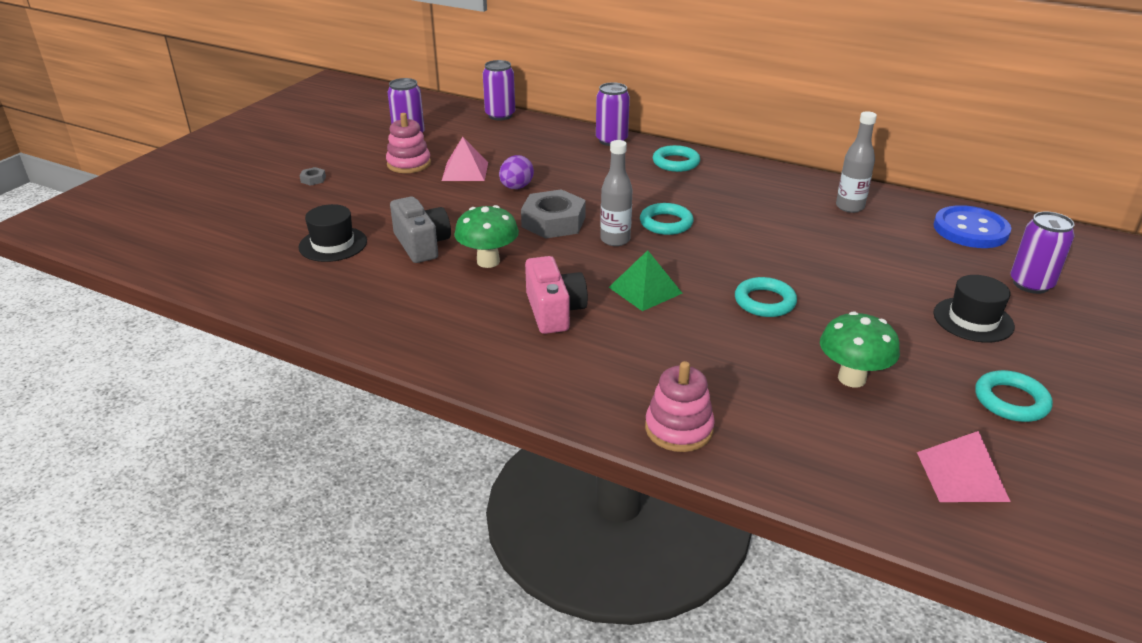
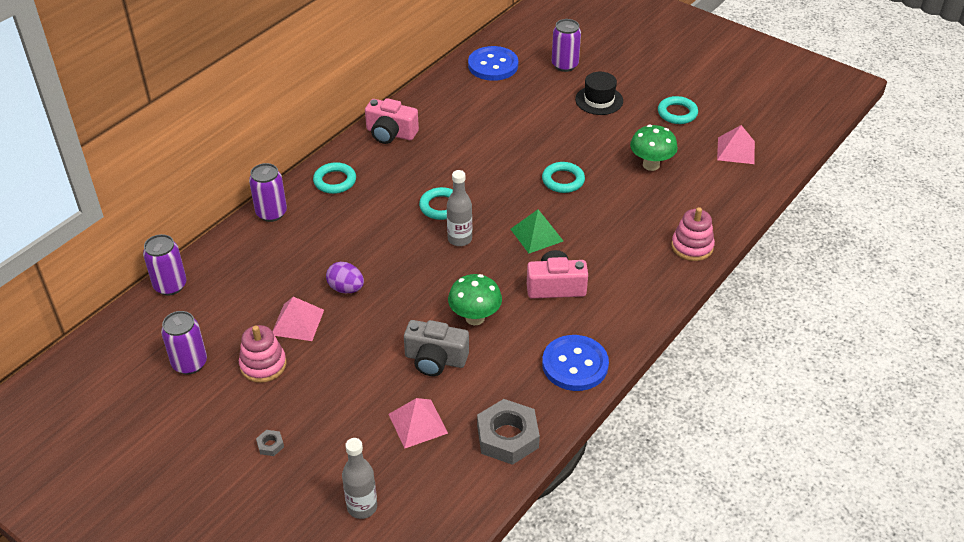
camera: 80 degrees left, 10 degrees up
black hat [298,204,367,262] -> pink pyramid [389,398,448,448]
grey camera [390,197,451,263] -> grey camera turned 150 degrees counterclockwise [404,320,469,376]
grey nut [521,189,586,239] -> grey nut moved to [477,399,540,465]
grey bottle [836,111,877,213] -> grey bottle moved to [342,438,377,519]
none -> pink camera [365,98,419,144]
none -> blue button [542,335,609,391]

